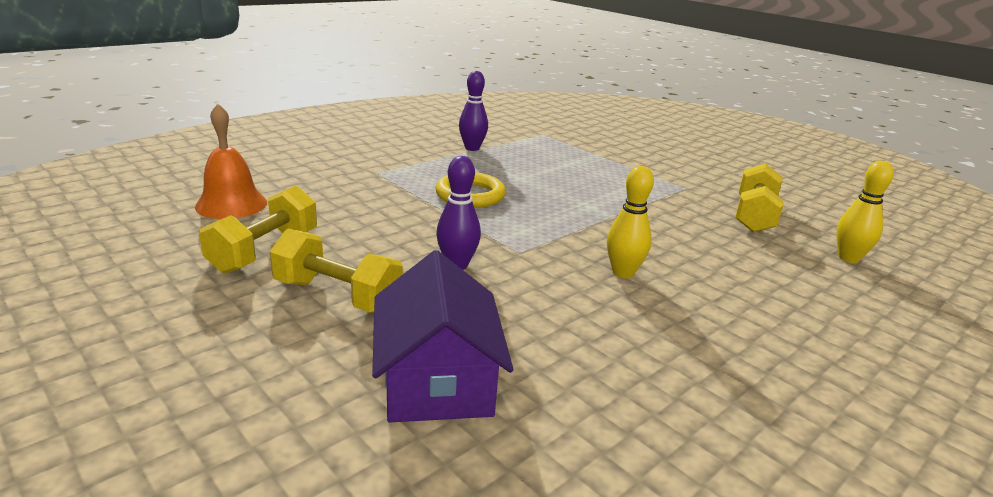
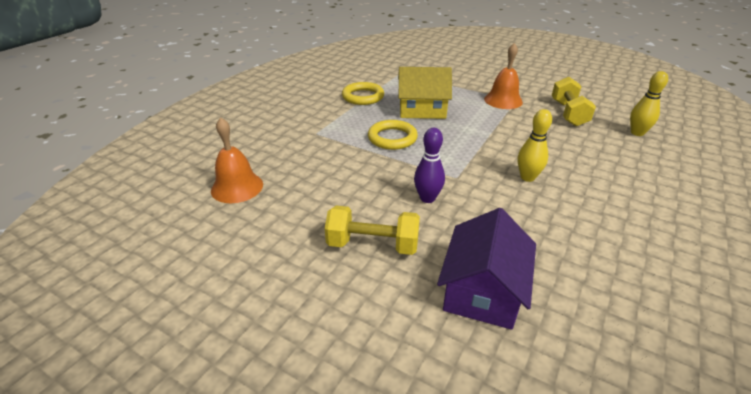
camera: 15 degrees left, 10 degrees up
yellow dumbbell [199,186,317,273] -> none
purple house [372,250,513,423] -> purple house turned 45 degrees clockwise [437,208,536,330]
purple bowling pin [459,71,488,151] -> yellow ring [342,82,384,105]
none -> yellow house [398,67,452,119]
none -> orange bell [484,43,523,109]

